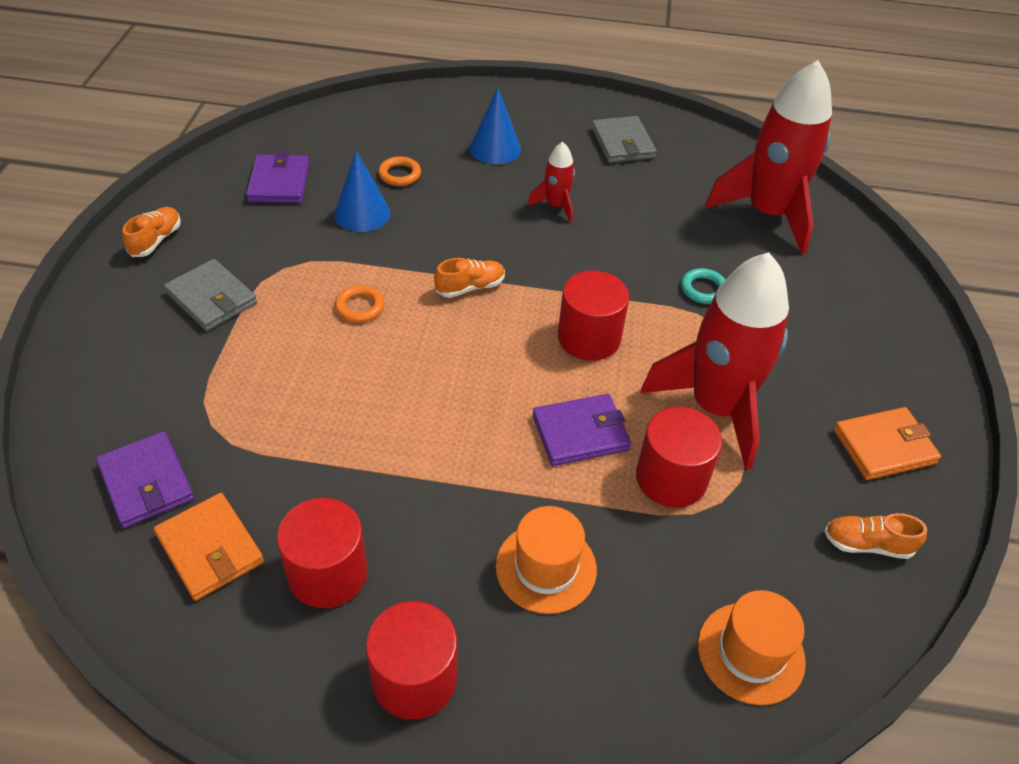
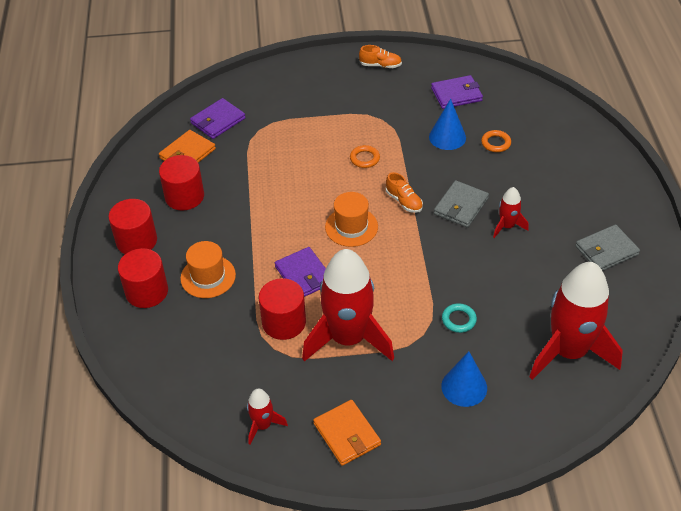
camera: 80 degrees right, 0 degrees up
grey wallet [164,259,257,331] -> grey wallet moved to [434,180,489,228]
blue cone [470,87,521,165] -> blue cone moved to [441,351,487,407]
red cylinder [558,271,629,361] -> red cylinder moved to [118,248,168,308]
orange hat [698,590,806,705] -> orange hat moved to [325,192,378,247]
orange shoe [824,513,927,559] -> red rocket [247,389,288,445]

